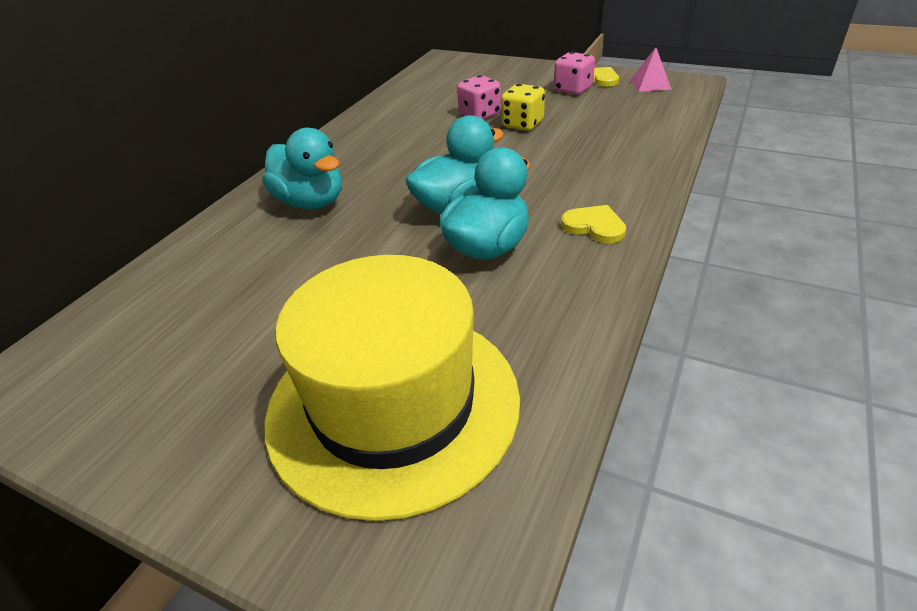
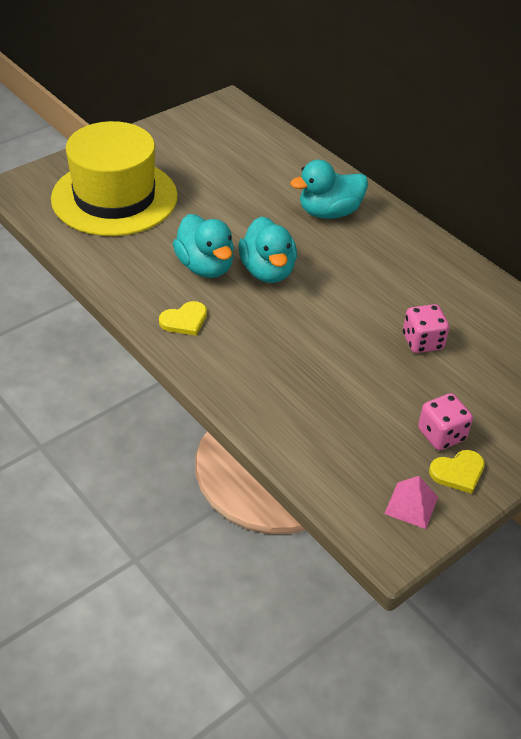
camera: 110 degrees right, 5 degrees up
yellow dice [501,84,545,131] -> none

